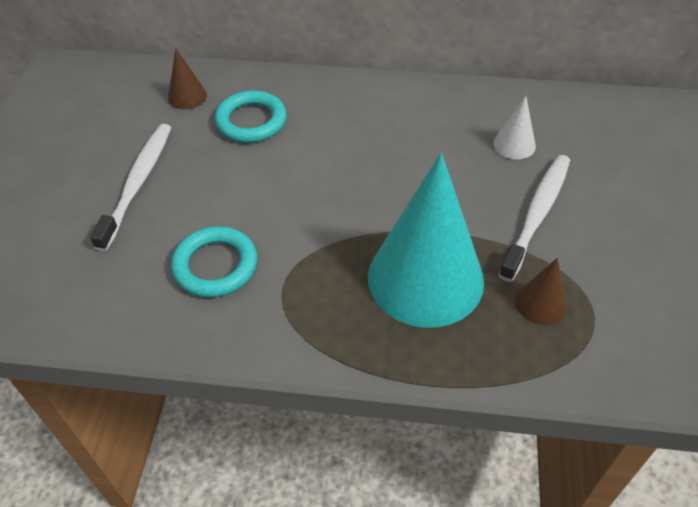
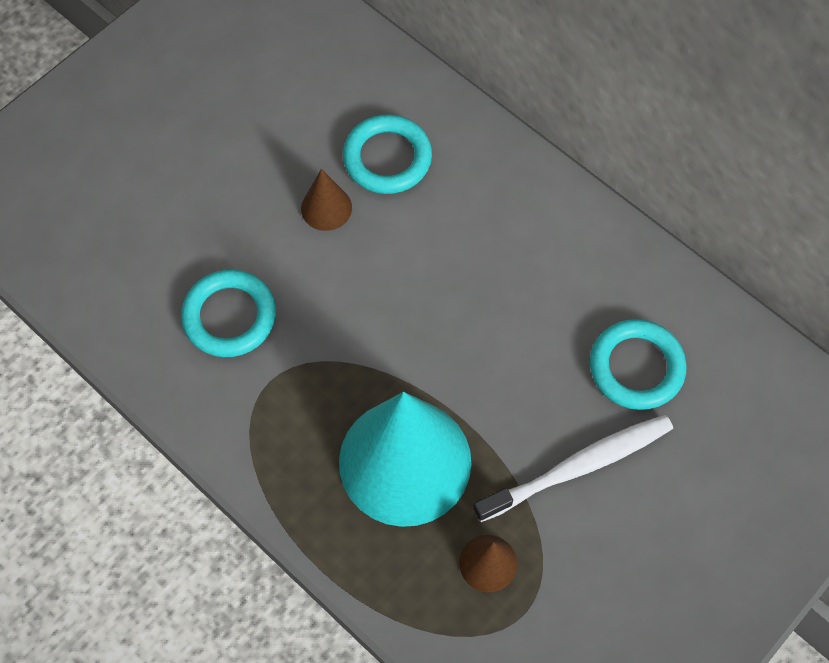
camera: 35 degrees right, 15 degrees up
white toothbrush [90,124,171,251] -> none
brown cone [168,49,207,109] -> brown cone moved to [301,169,352,231]
white cone [493,96,536,159] -> turquoise ring [590,319,687,410]

